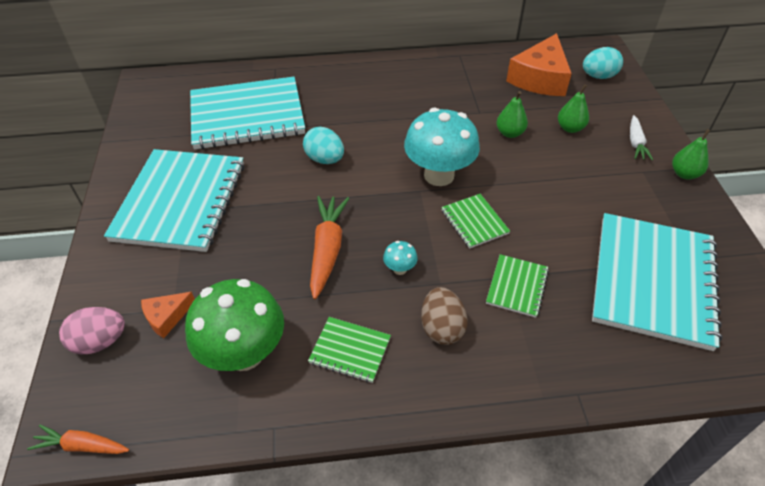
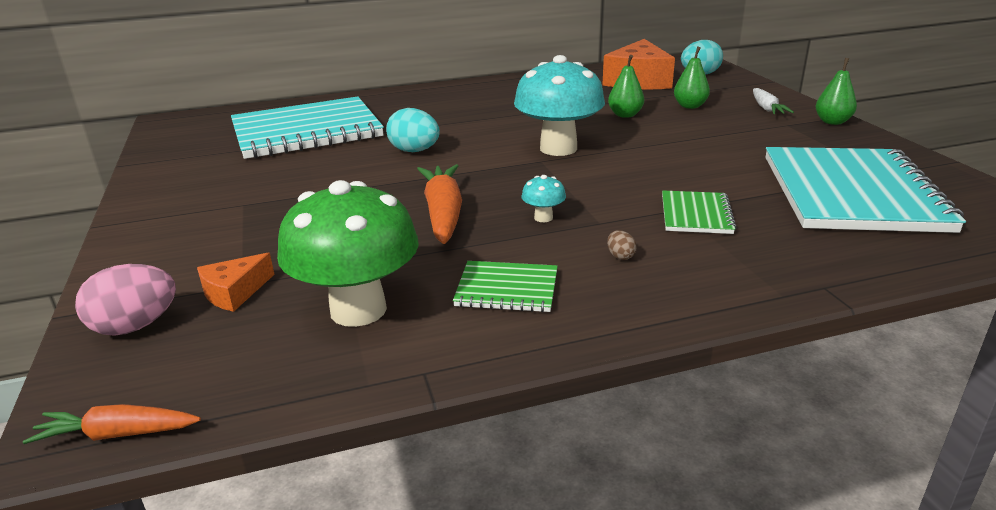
camera: 10 degrees left, 20 degrees down
turquoise notebook [104,149,245,252] -> none
brown egg [421,287,467,345] -> brown egg [607,230,637,260], size x0.45
green notebook [441,194,510,249] -> none

